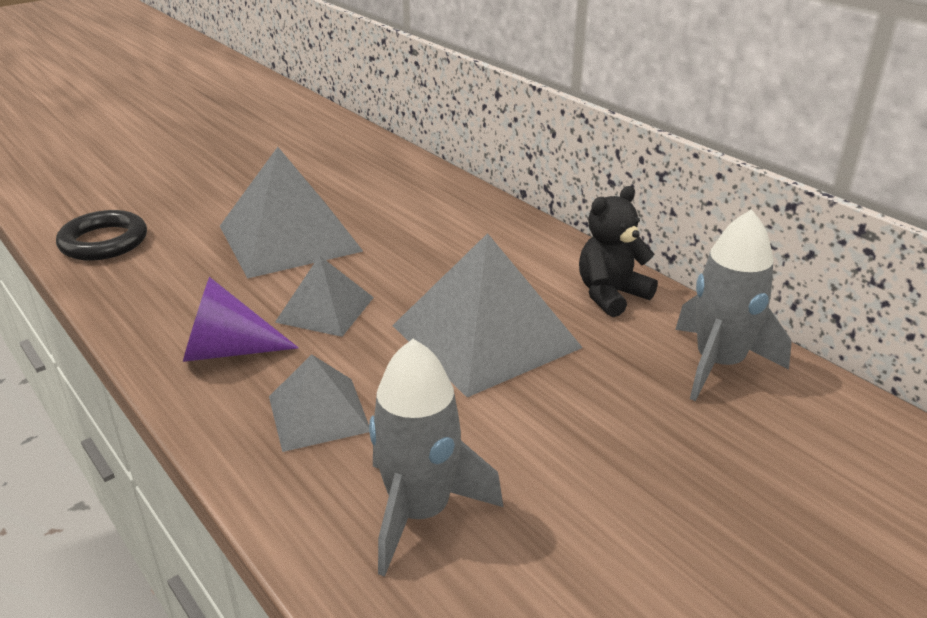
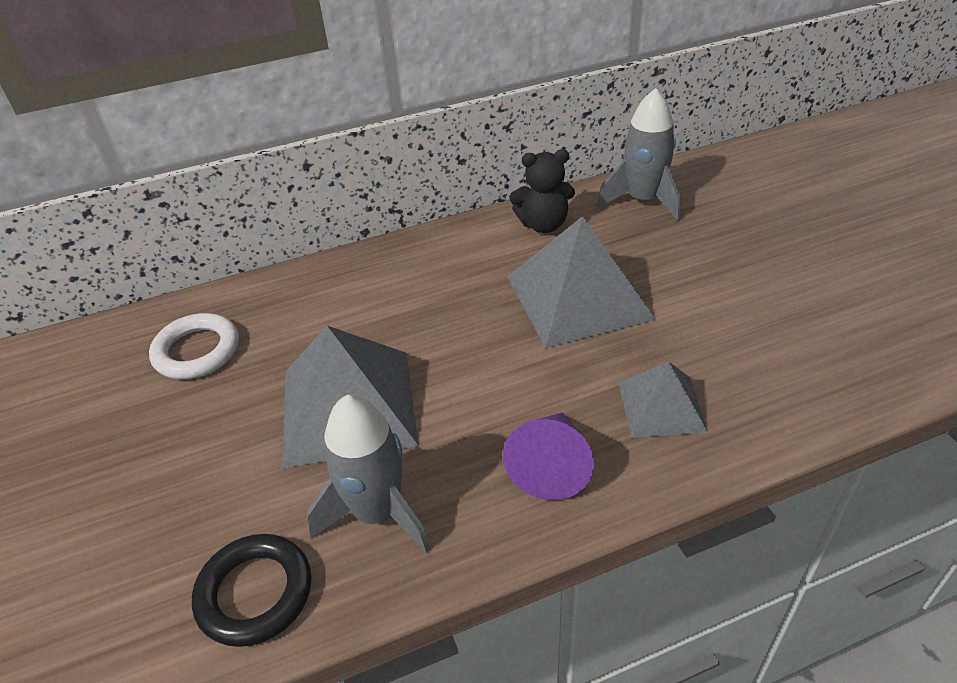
camera: 70 degrees left, 10 degrees up
grey pyramid [275,255,374,337] -> none
grey rocket [369,339,503,577] -> grey rocket moved to [307,395,431,553]
black teddy bear [579,186,658,317] -> black teddy bear turned 75 degrees counterclockwise [509,149,575,233]
none -> white ring [149,313,239,379]

